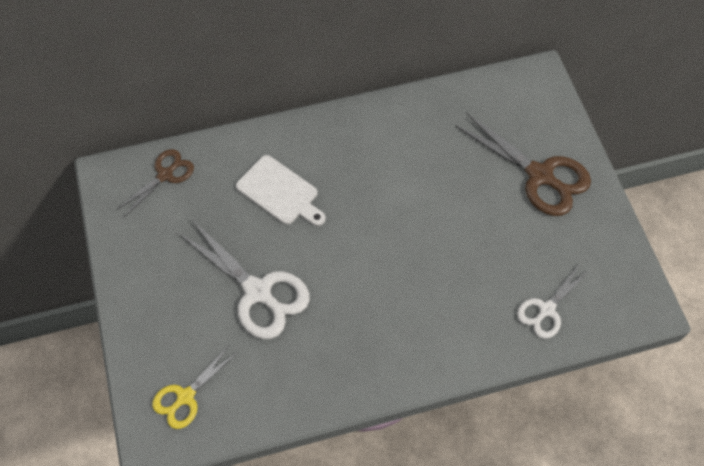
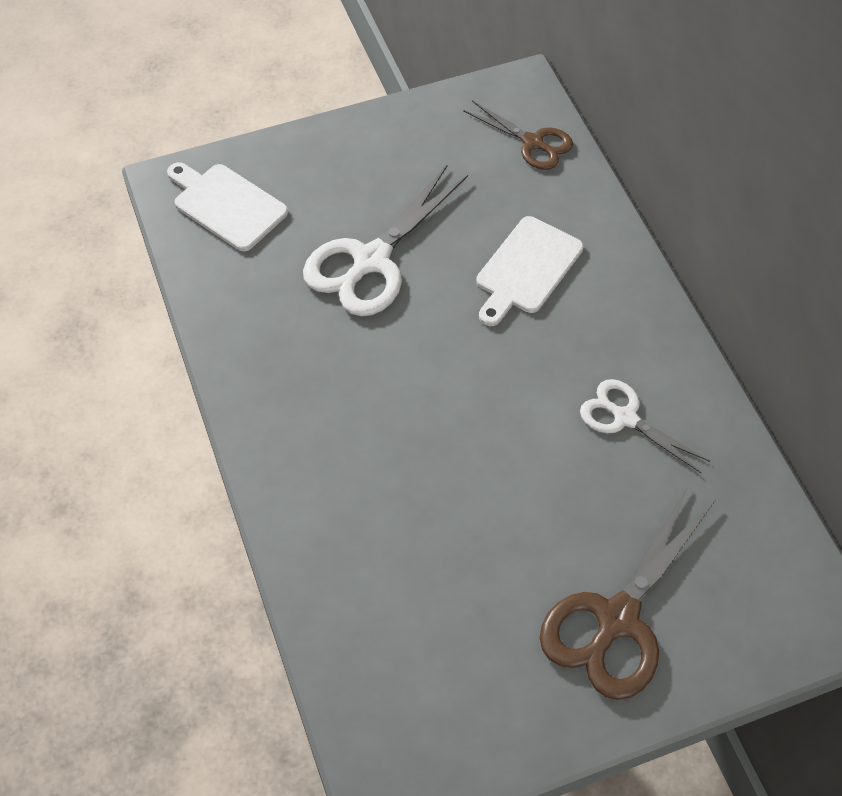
camera: 85 degrees right, 5 degrees down
yellow scissors [152,344,238,429] -> white cutting board [167,162,288,251]
white scissors [517,264,591,339] -> white scissors moved to [580,379,710,473]

